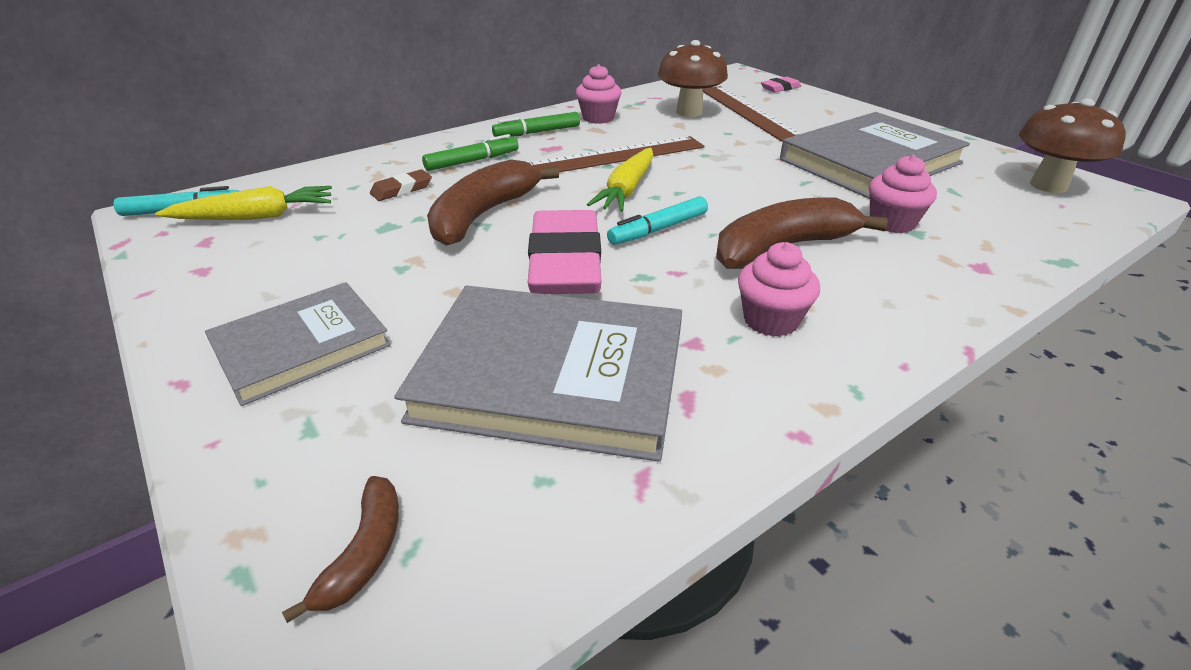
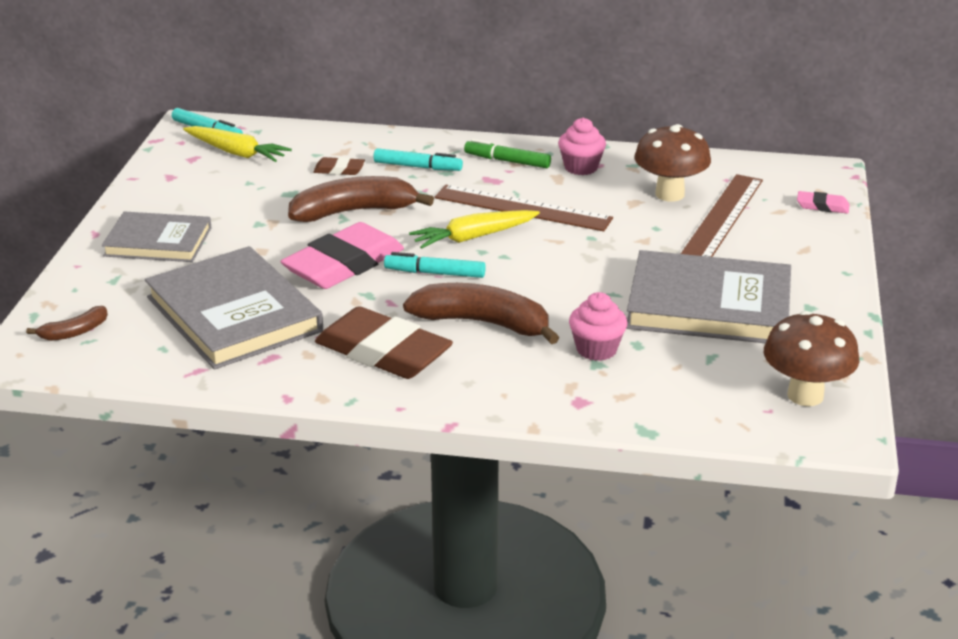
camera: 45 degrees right, 5 degrees down
green marker [422,134,519,171] -> turquoise marker [373,148,463,171]
pink cupcake [738,242,820,337] -> brown eraser [315,306,453,379]

